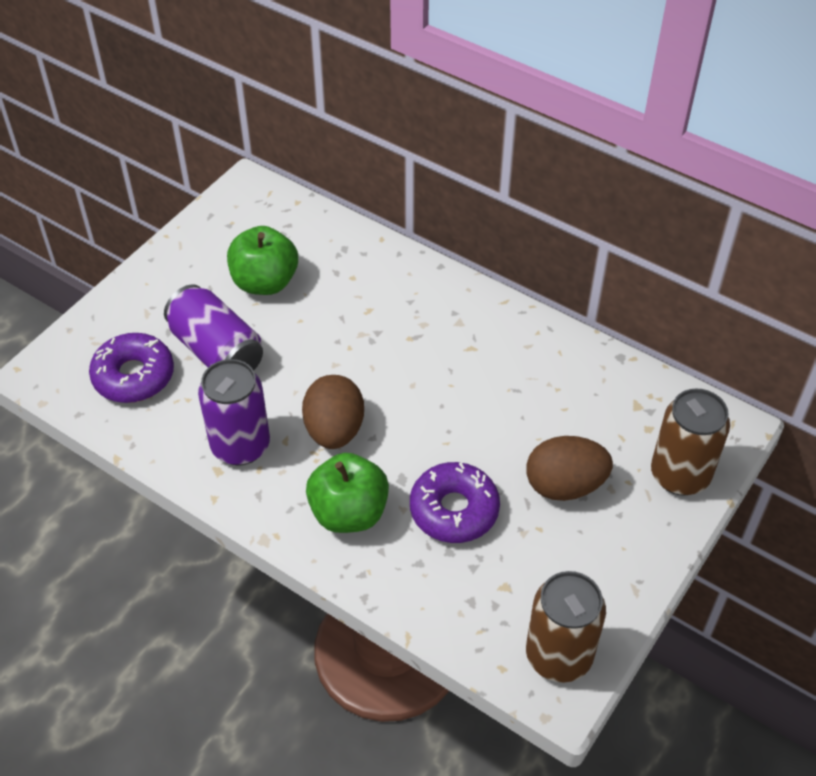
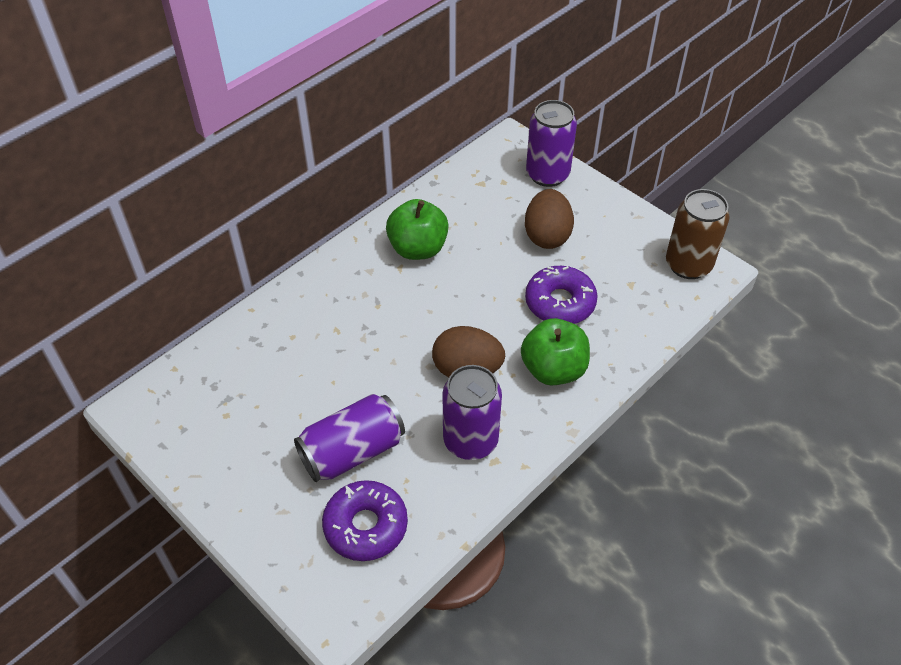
camera: 80 degrees left, 0 degrees up
green apple [227,226,298,295] -> green apple moved to [386,199,449,260]
brown can [651,388,730,495] -> purple can [526,100,577,187]

